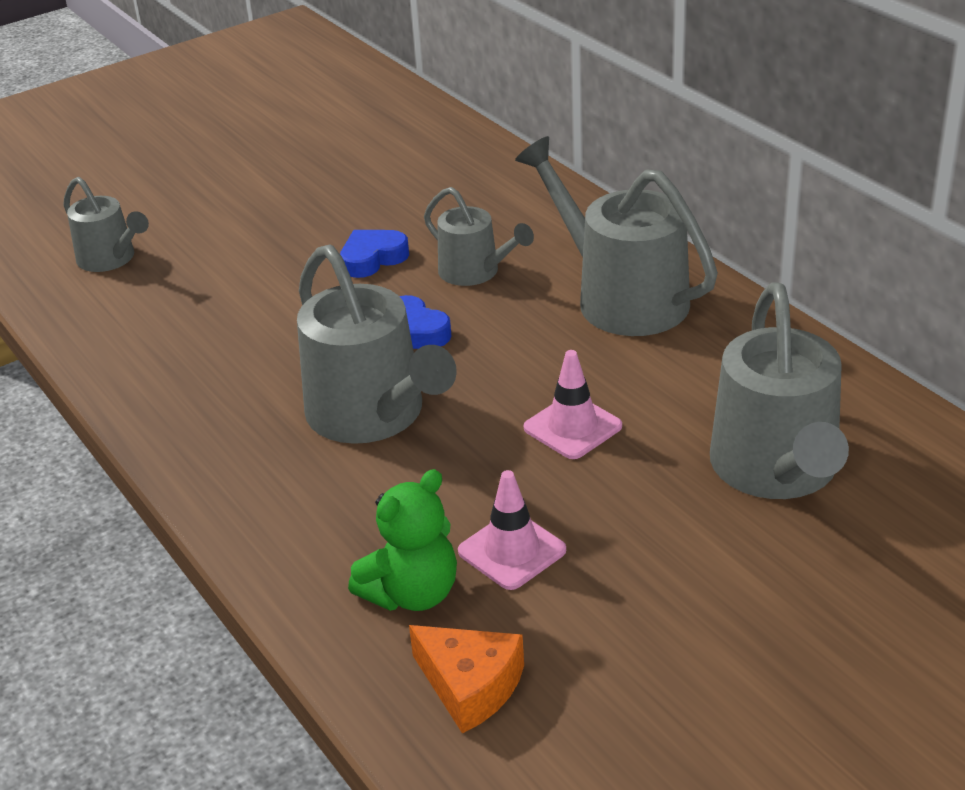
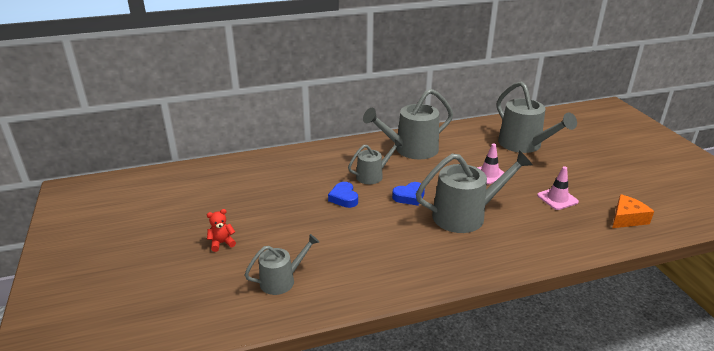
camera: 75 degrees left, 5 degrees down
green teddy bear [348,469,457,611] -> none
grey watering can [710,282,849,499] -> grey watering can turned 45 degrees clockwise [497,81,577,153]
none -> red teddy bear [207,209,236,252]

